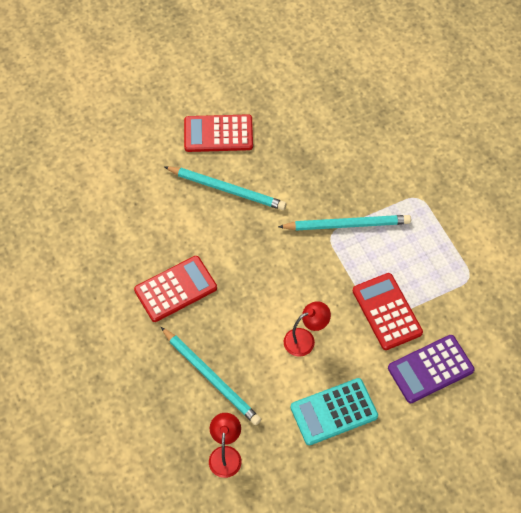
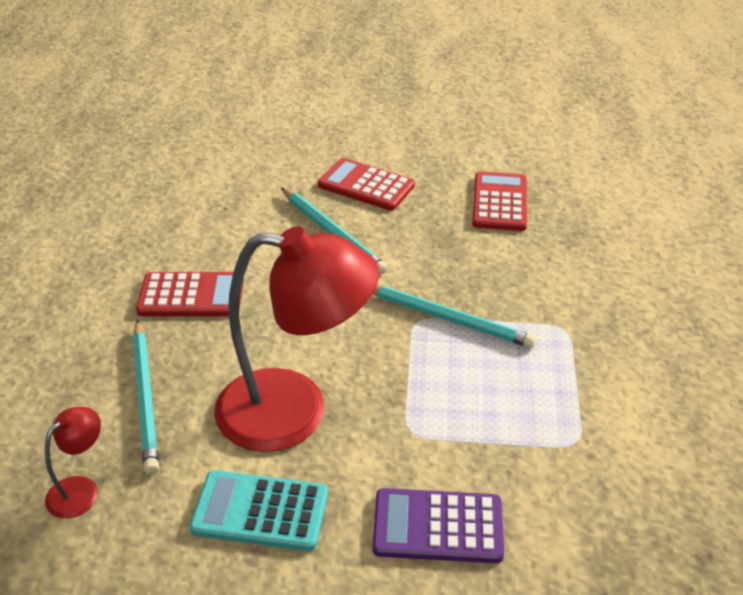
camera: 30 degrees right, 20 degrees down
red lamp [284,301,331,357] -> red lamp [214,226,379,452], size x2.35
red calculator [353,273,423,350] -> red calculator moved to [472,171,527,231]

